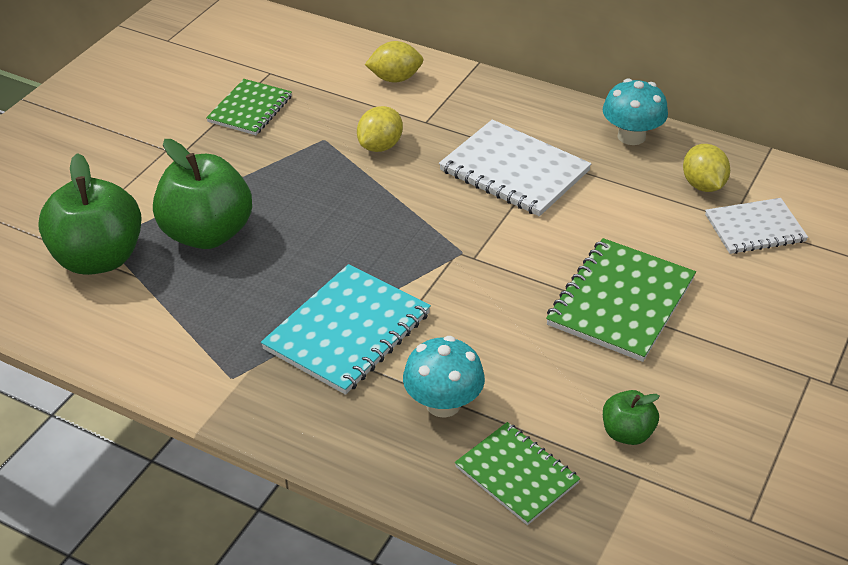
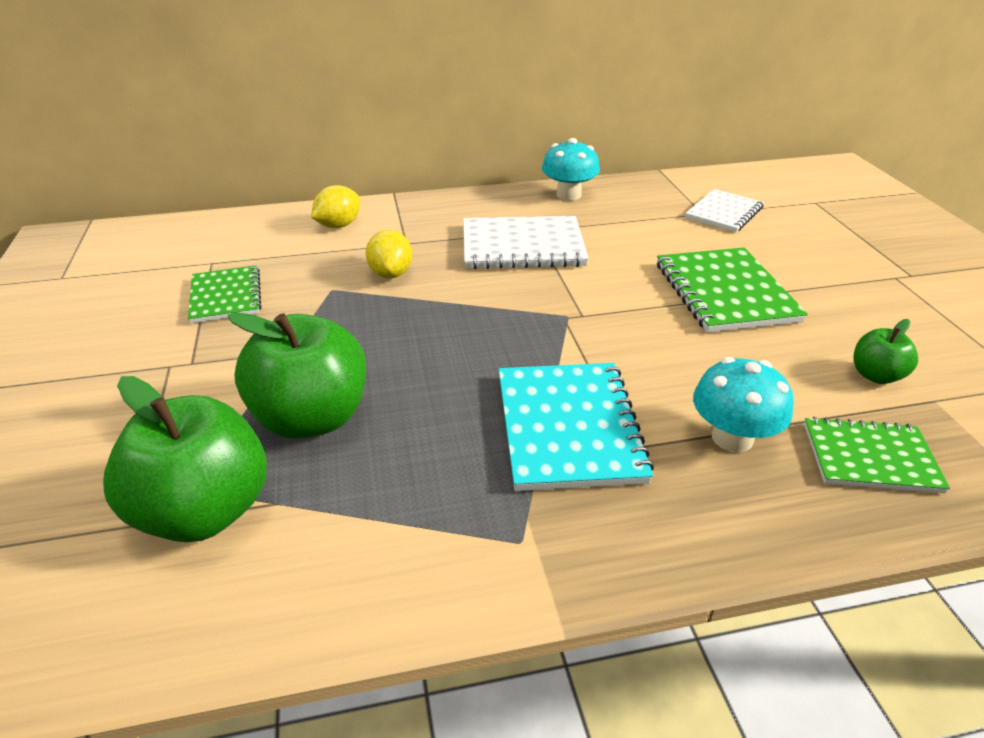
camera: 40 degrees left, 5 degrees down
yellow lemon [683,144,730,192] -> none

